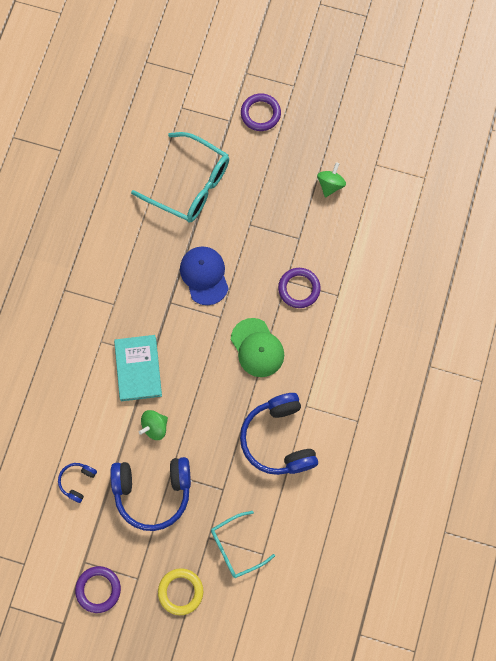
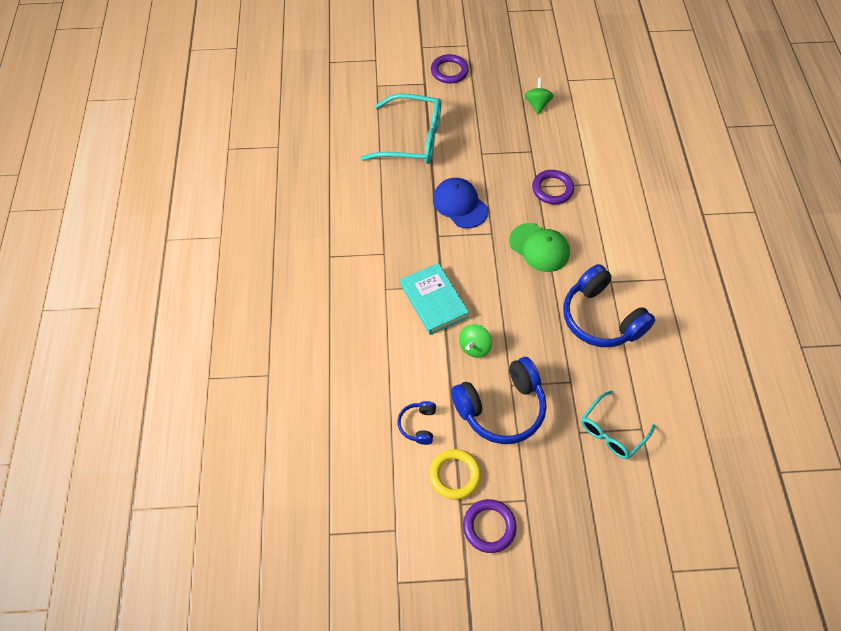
camera: 20 degrees left, 15 degrees down
yellow ring [158,568,203,615] -> yellow ring moved to [429,449,481,500]

